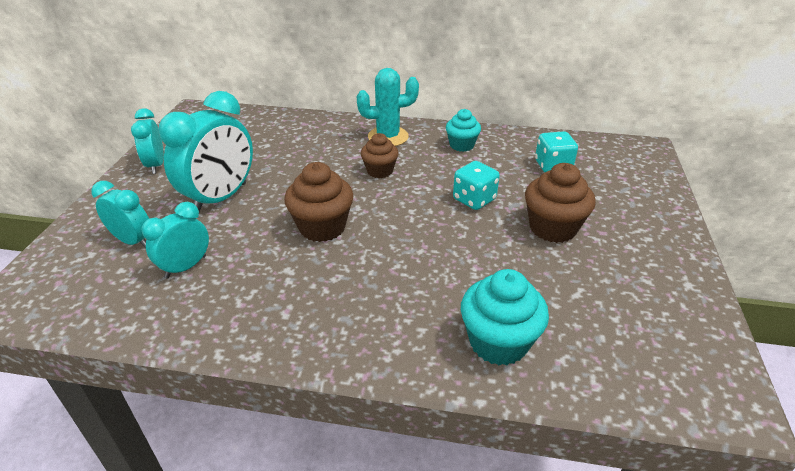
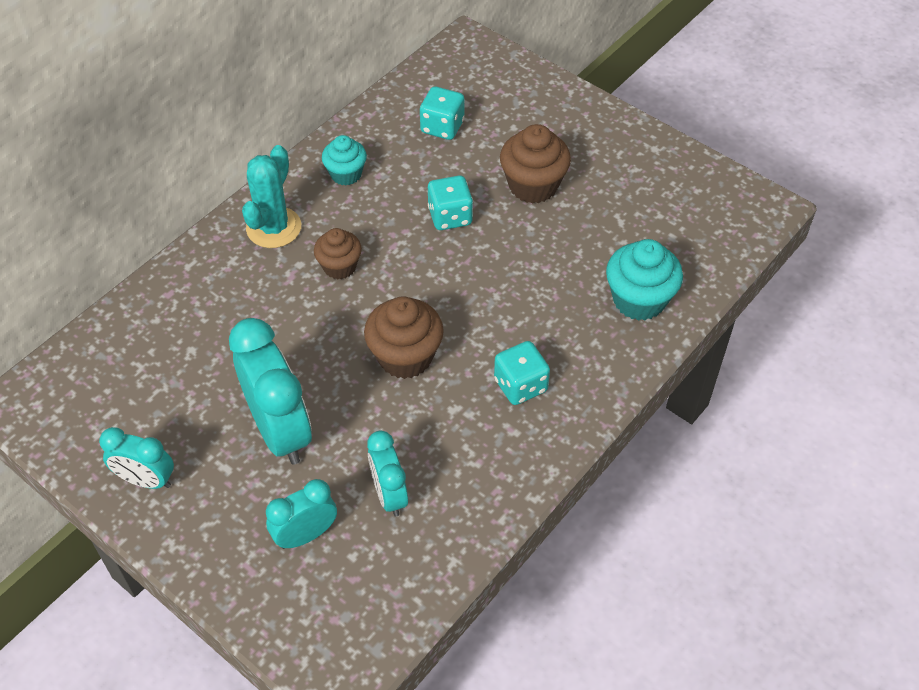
camera: 60 degrees left, 15 degrees up
none -> turquoise dice [494,341,550,405]

